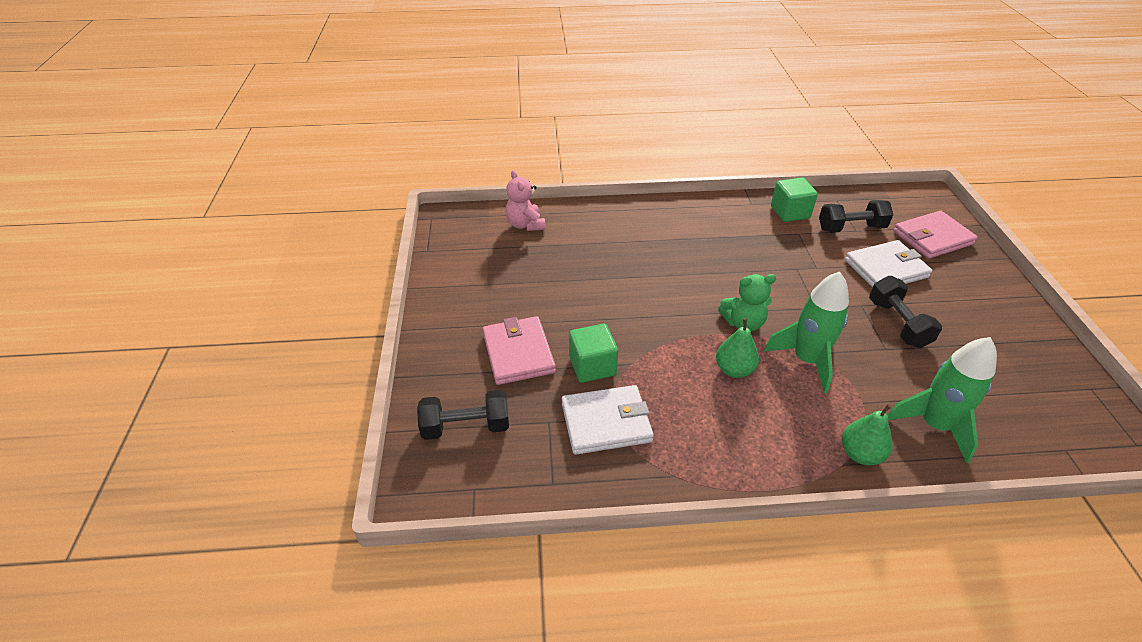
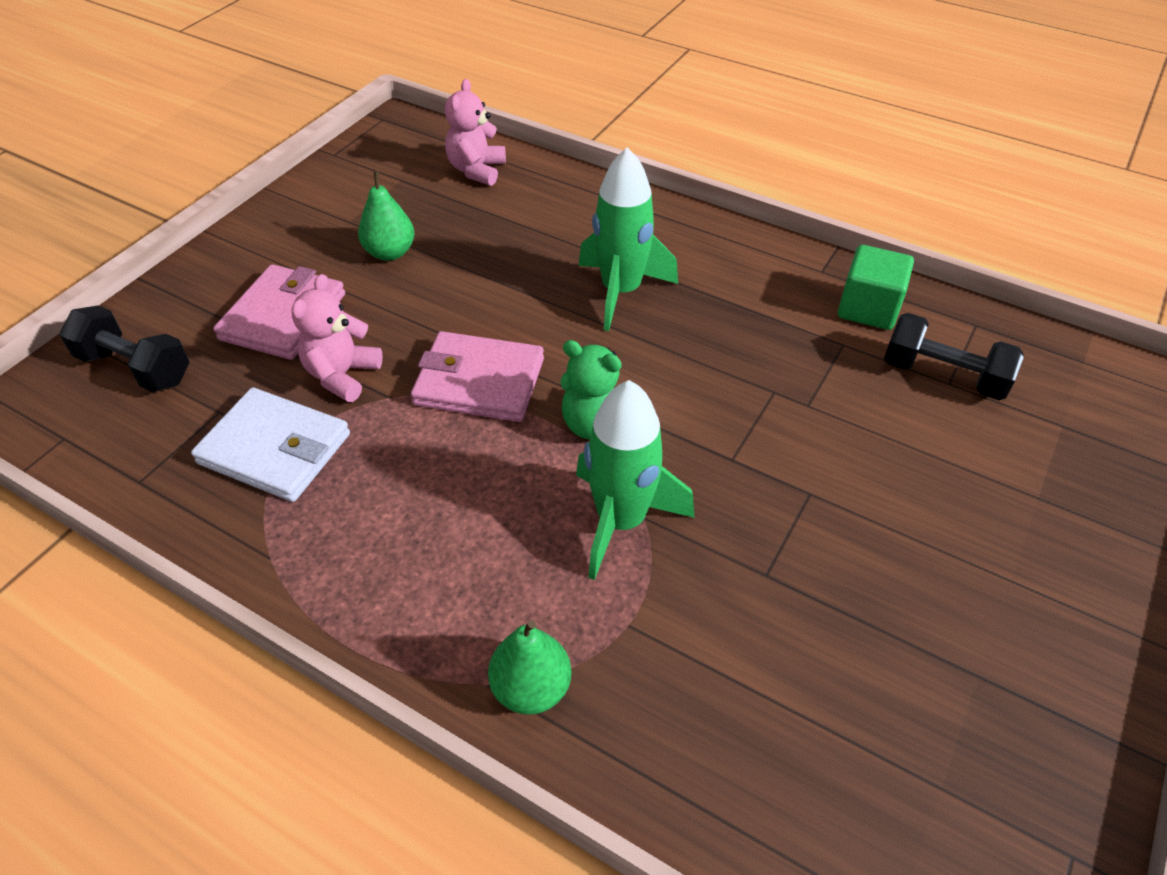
camera: 35 degrees right, 5 degrees up
green cube [569,324,618,383] -> pink teddy bear [291,274,383,402]
green pear [716,318,759,378] -> green pear moved to [358,171,415,261]
white wallet [845,240,932,288] -> none
black dumbbell [869,276,942,348] -> none
green rocket [887,337,997,463] -> green rocket moved to [579,147,678,331]
pink wallet [893,211,978,259] -> pink wallet moved to [411,331,544,422]

